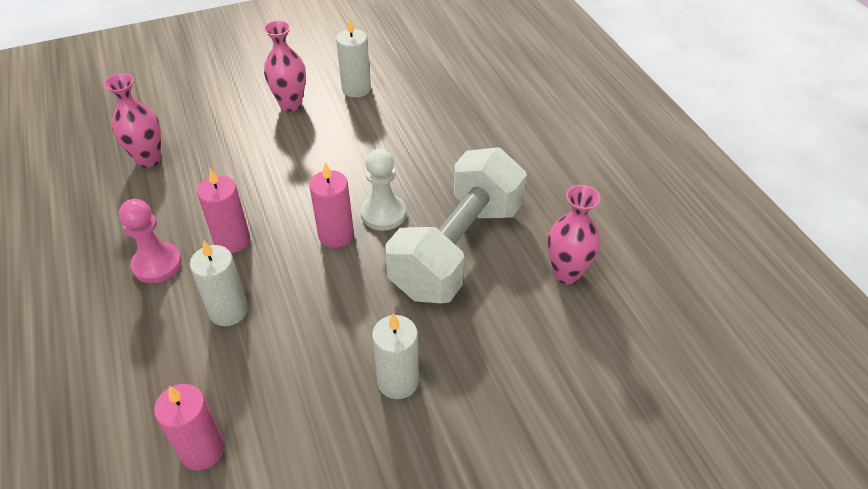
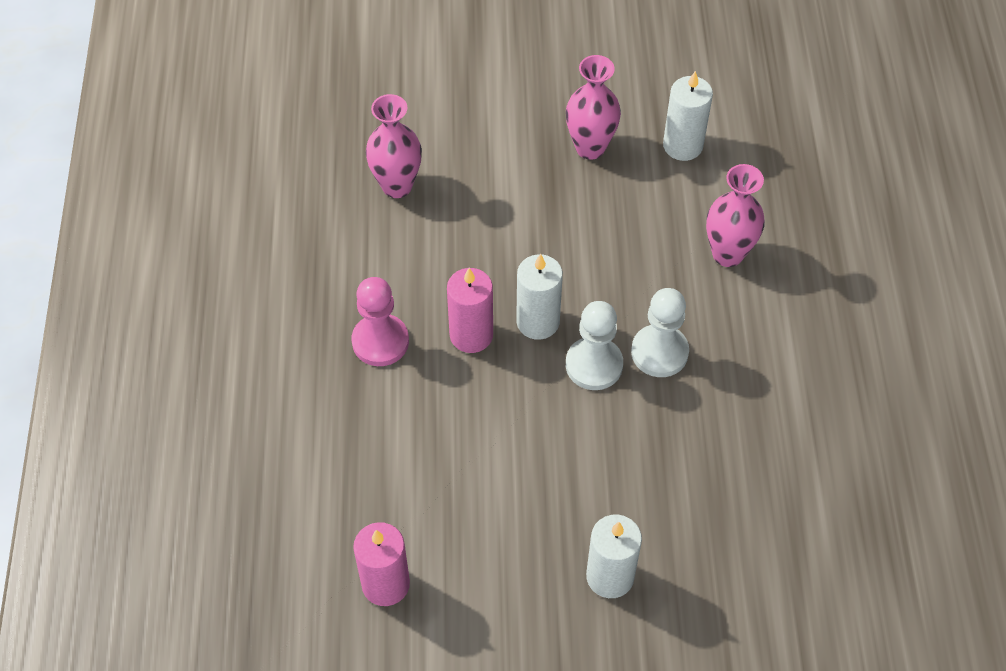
camera: 20 degrees right, 10 degrees up
white candle [190,240,248,326] -> white candle moved to [516,254,563,340]
pink candle [309,162,354,248] -> white pawn [566,301,623,390]
white dumbbell [385,147,527,303] -> none
pink vase [547,185,601,284] -> pink vase moved to [706,164,765,267]

